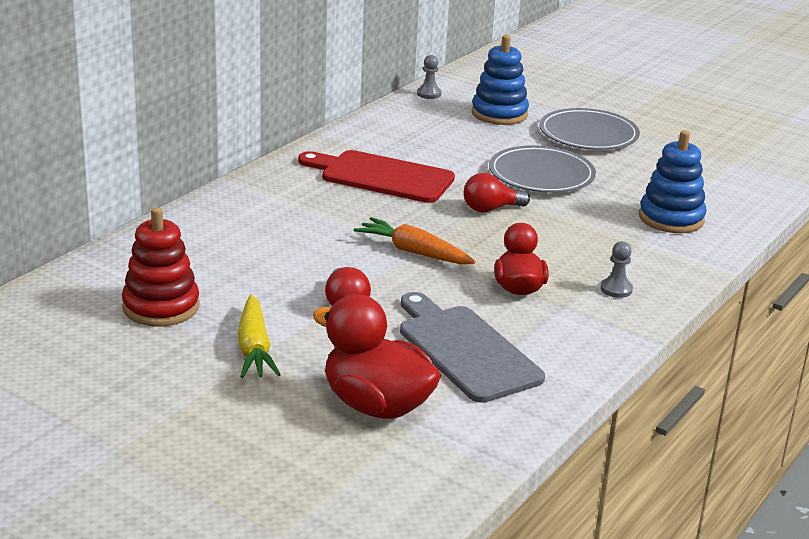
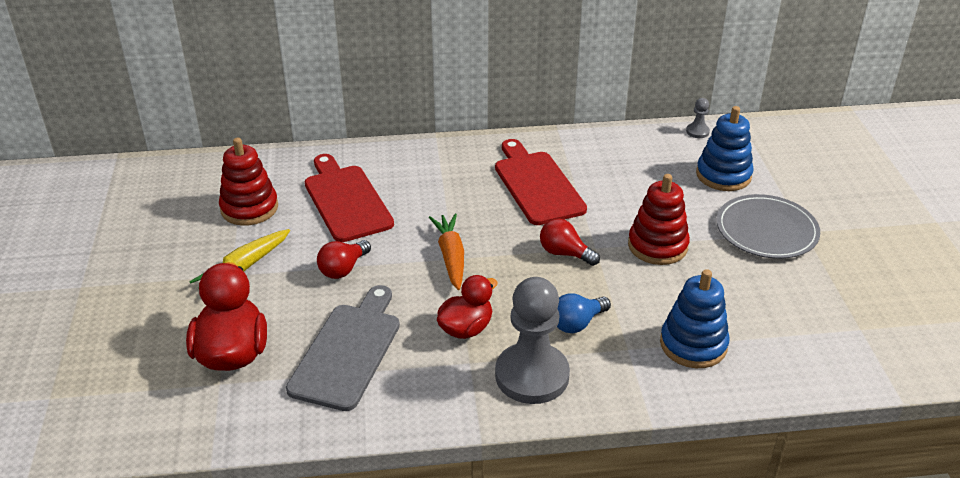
camera: 50 degrees right, 10 degrees up
grey plate [489,145,596,193] -> red stacking toy [628,174,690,265]
grey pawn [601,241,633,298] -> grey pawn [495,277,570,404], size x2.43
none -> red cutting board [305,154,394,242]
none -> blue light bulb [557,293,611,333]

